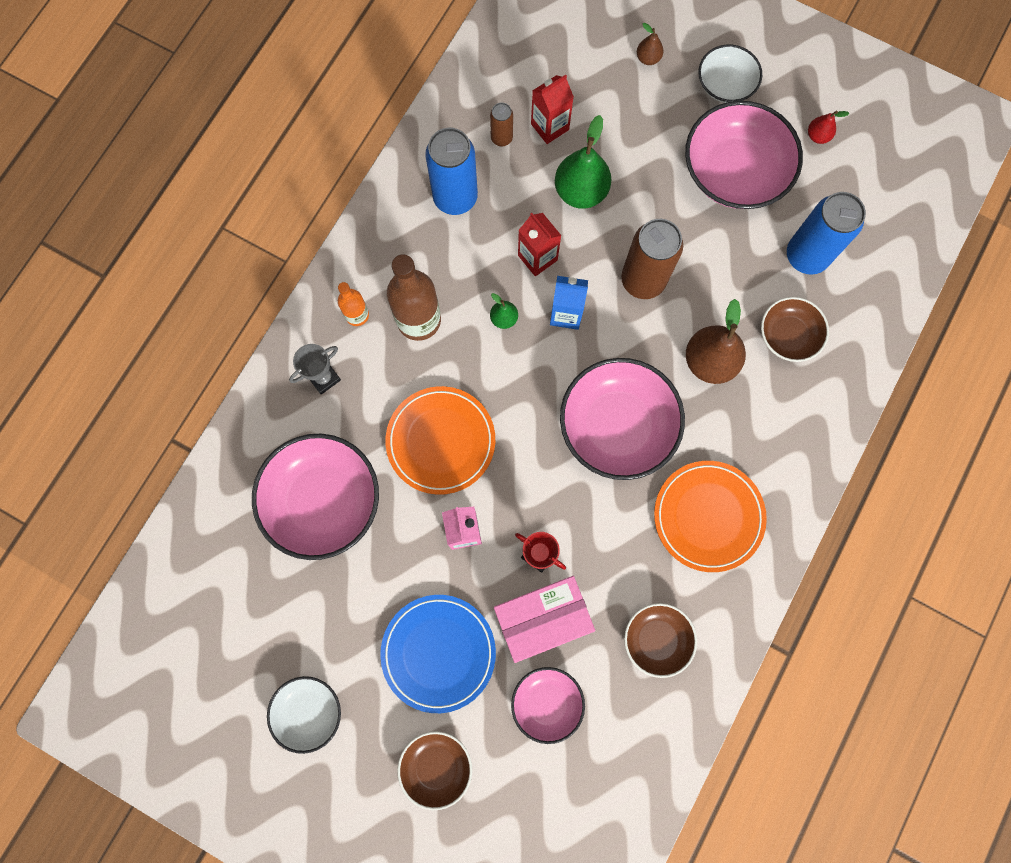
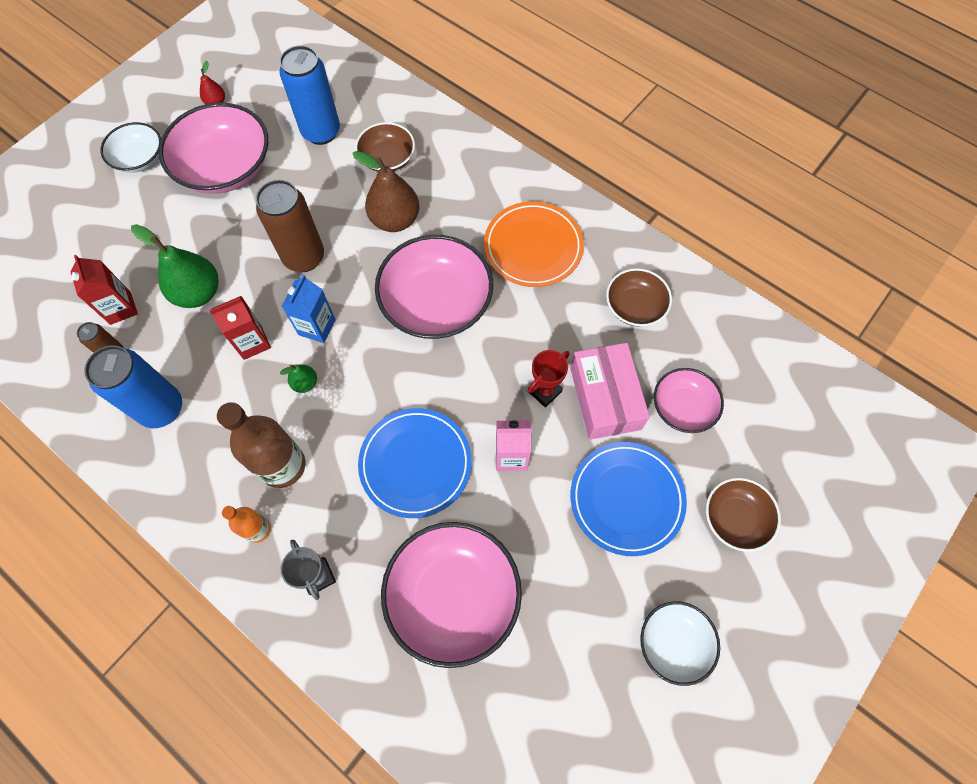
camera: 80 degrees left, 10 degrees down
orange plate [385,386,495,495] -> blue plate [358,408,472,518]
brown pear [637,23,663,65] -> none

